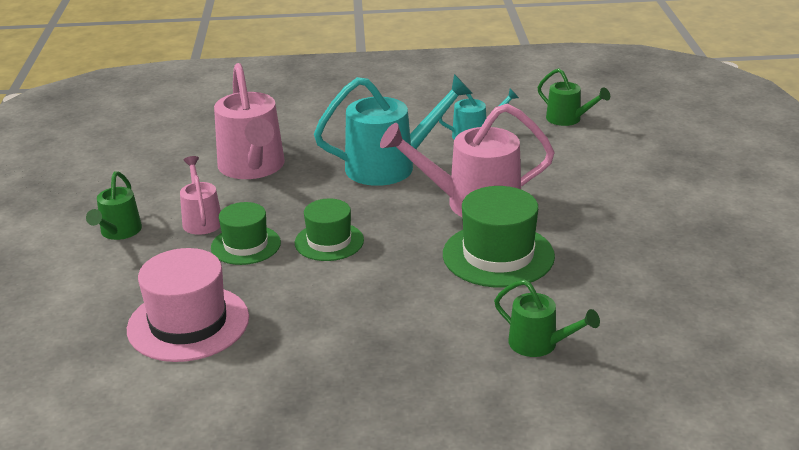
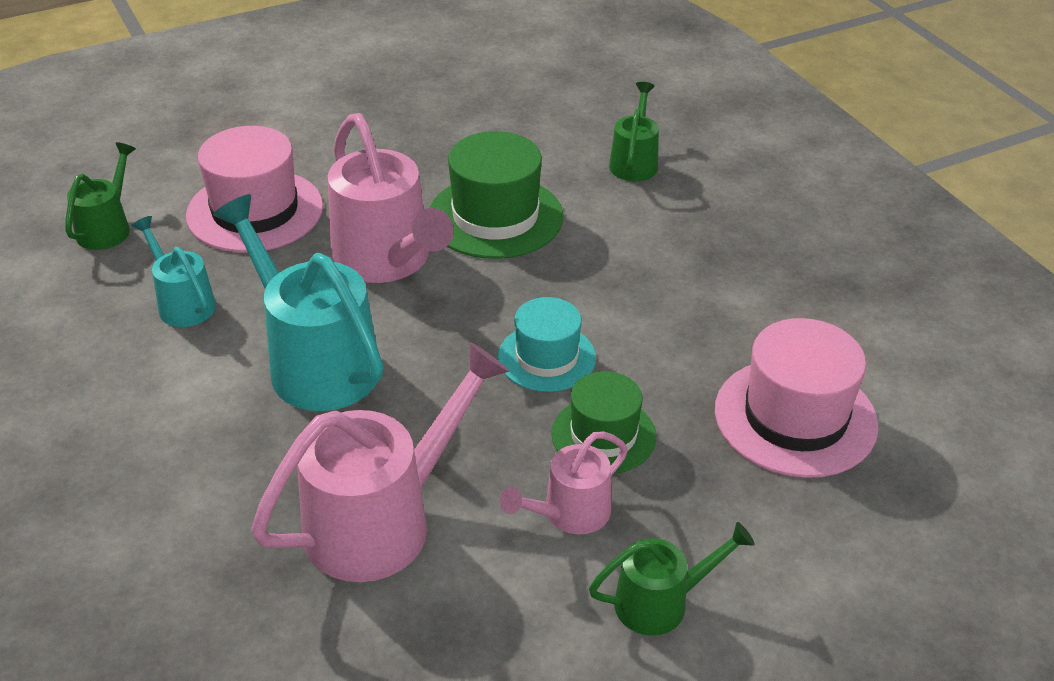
camera: 115 degrees left, 10 degrees up
green hat [295,199,364,261] -> turquoise hat [498,297,596,392]
none -> pink hat [186,126,323,253]

